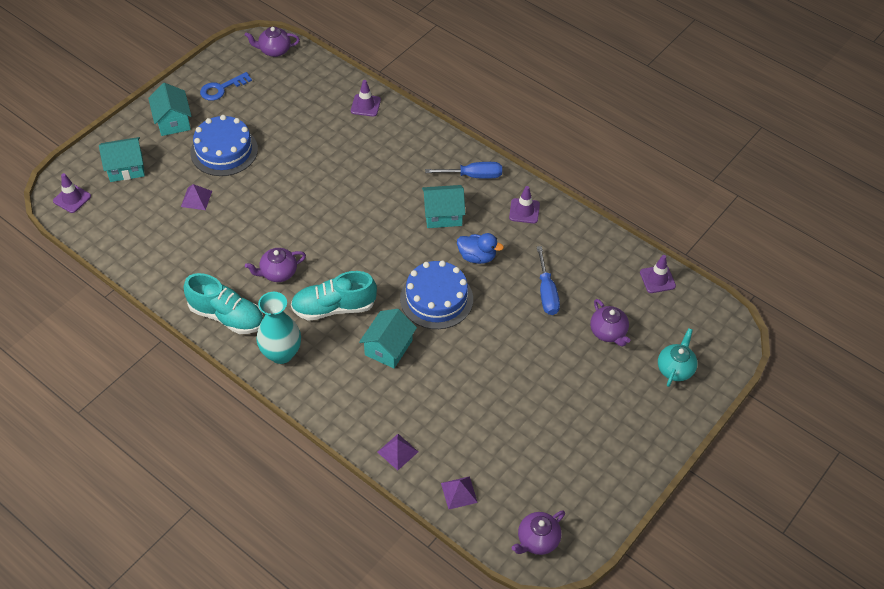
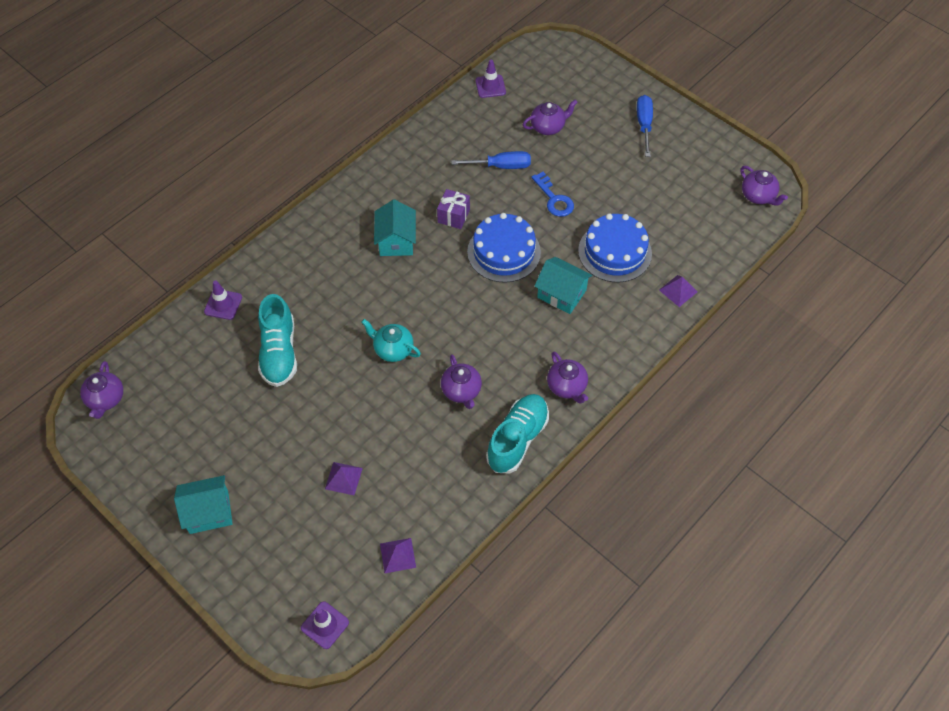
camera: 85 degrees left, 5 degrees up
turquoise house [99,137,145,182] -> none
blue cake [190,115,258,176] -> blue cake moved to [578,213,652,282]
blue key [200,72,252,101] -> blue key moved to [531,172,574,217]
turquoise vase [256,292,301,364] -> purple teapot [547,352,588,404]
turquoise shoe [291,271,377,321] -> turquoise shoe moved to [258,294,297,387]
blue screwdriver [425,162,502,179] -> blue screwdriver moved to [637,95,653,157]
purple pyramid [441,476,478,510] -> purple pyramid moved to [380,538,416,573]
blue duck [457,233,504,264] -> purple gift [437,189,470,229]
purple traffic cone [509,186,540,224] -> none
turquoise teapot [658,328,698,387] -> turquoise teapot moved to [361,319,421,362]

